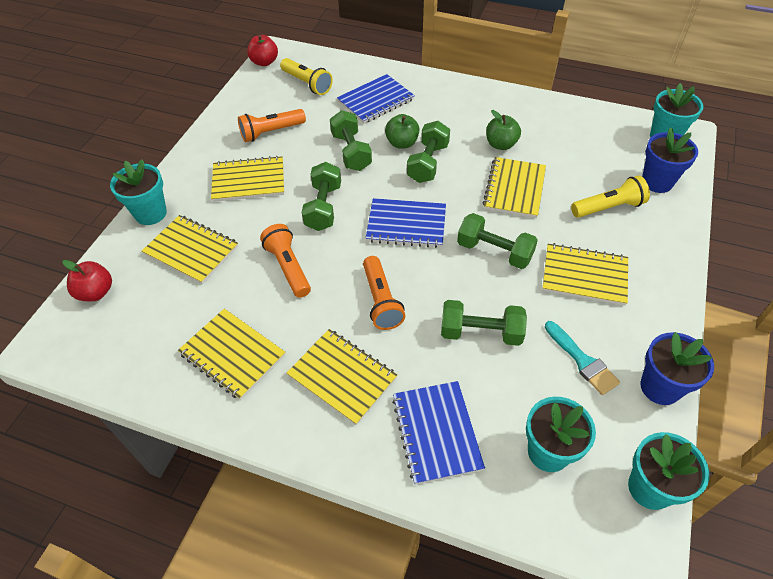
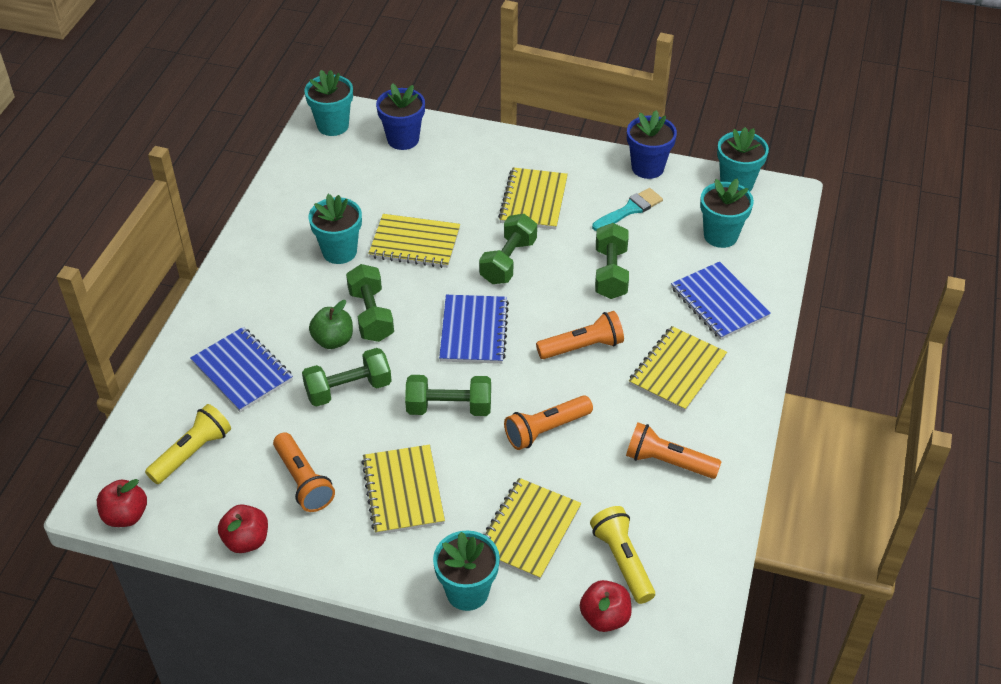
camera: 95 degrees left, 5 degrees down
yellow notebook [178,309,285,400] -> orange flashlight [626,422,722,479]
blue notebook [392,381,485,485] -> blue notebook turned 75 degrees clockwise [671,262,771,340]
green dumbbell [407,121,450,183] -> green dumbbell turned 60 degrees clockwise [346,264,394,342]
green apple [486,110,521,150] -> turquoise flower pot [308,194,362,264]
yellow flashlight [571,176,650,218] -> yellow flashlight moved to [590,506,655,604]
none -> red apple [218,504,268,553]

